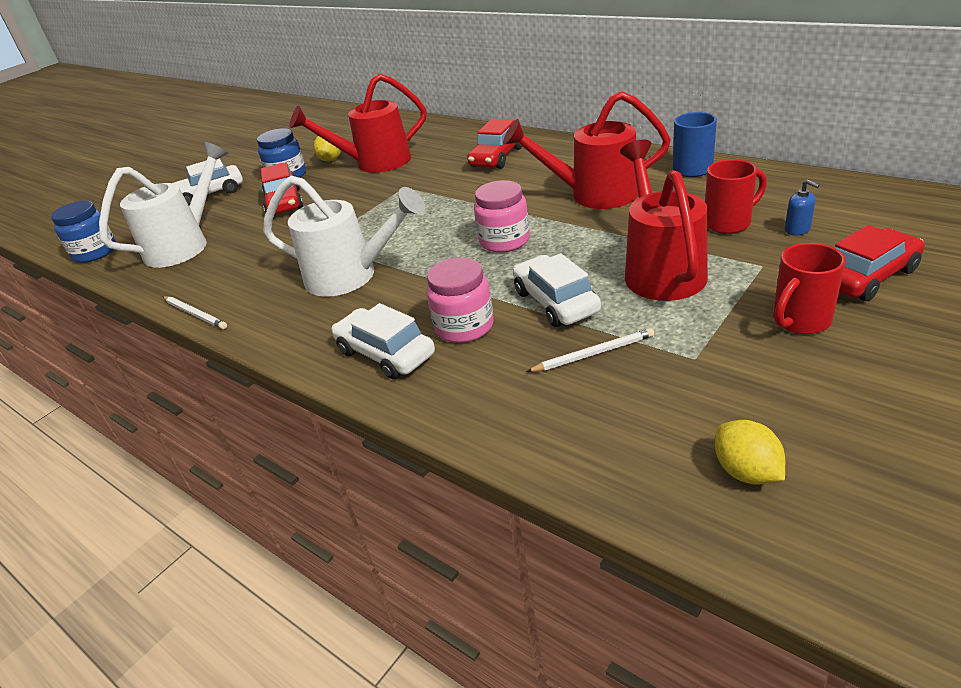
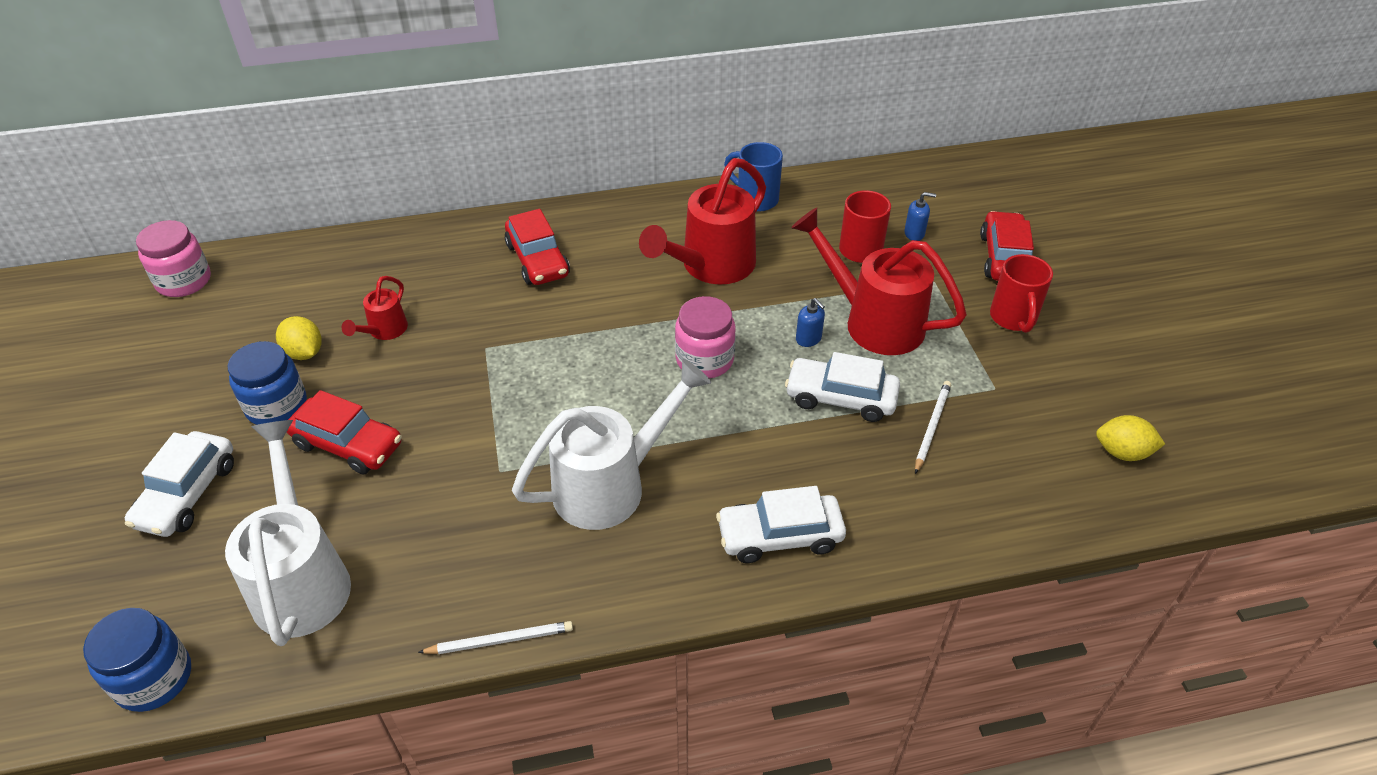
camera: 55 degrees left, 10 degrees up
red watering can [289,73,427,173] -> red watering can [342,276,408,340], size x0.49
pink jar [426,257,494,343] -> pink jar moved to [136,220,211,297]
none -> blue soap dispenser [796,298,825,347]

